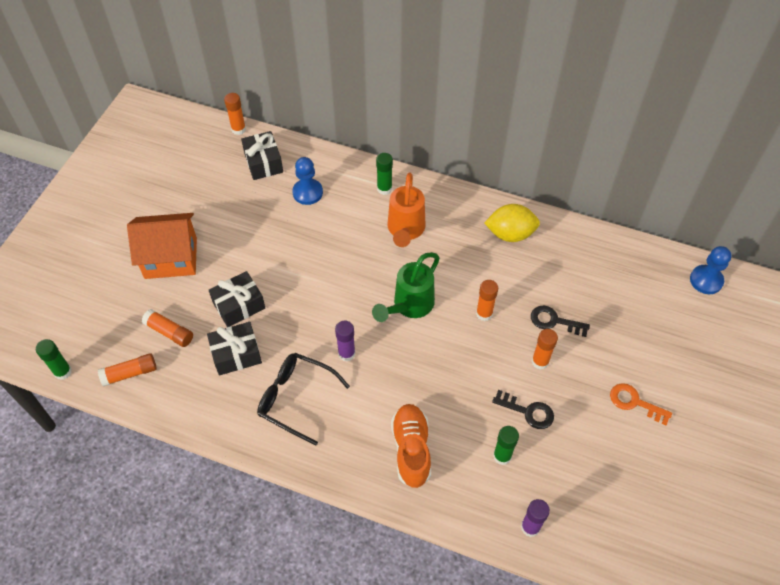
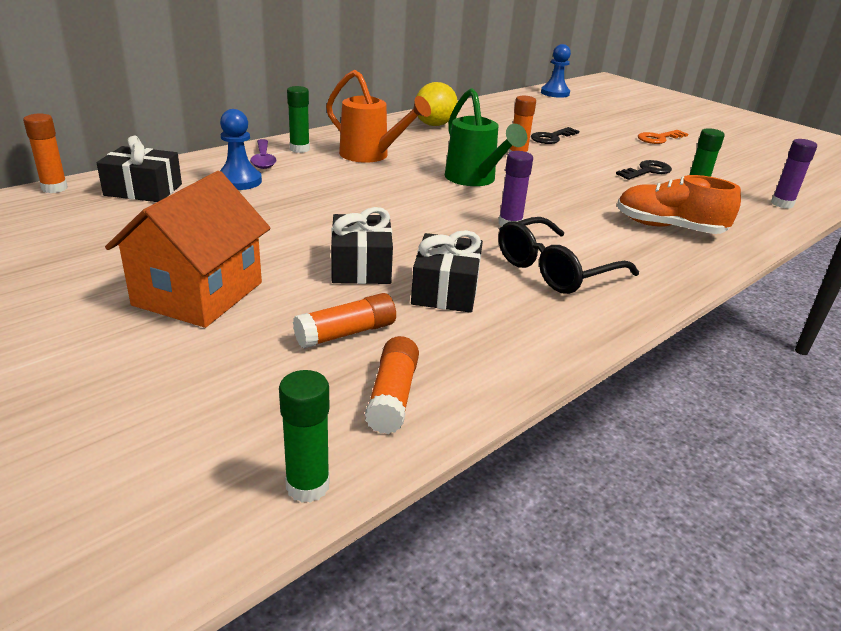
camera: 65 degrees left, 25 degrees down
orange glue stick [532,329,558,370] -> none
none -> purple spoon [250,139,276,169]

